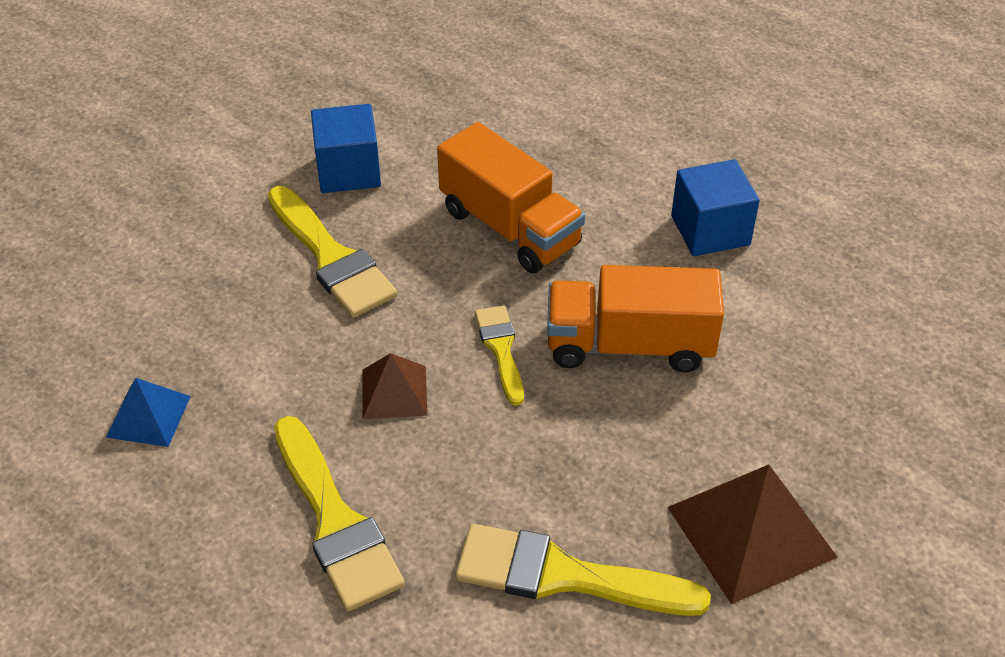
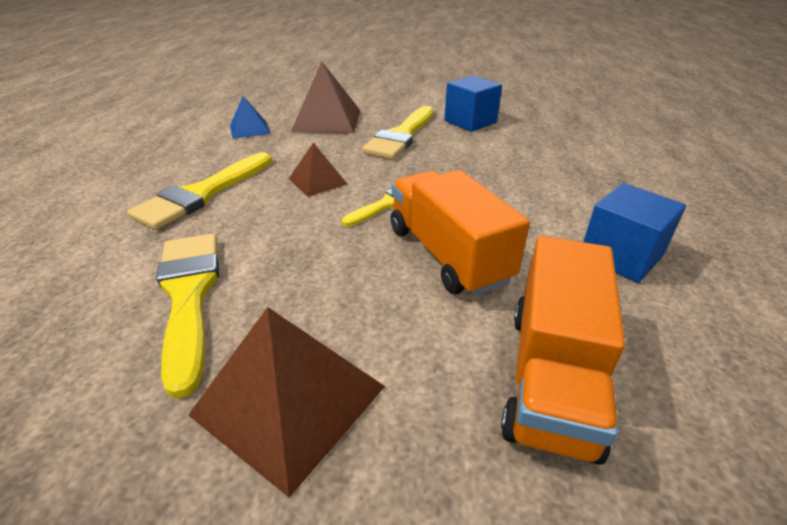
camera: 60 degrees right, 10 degrees down
orange truck [437,122,585,273] -> orange truck moved to [501,236,625,465]
none -> brown pyramid [291,61,360,133]

